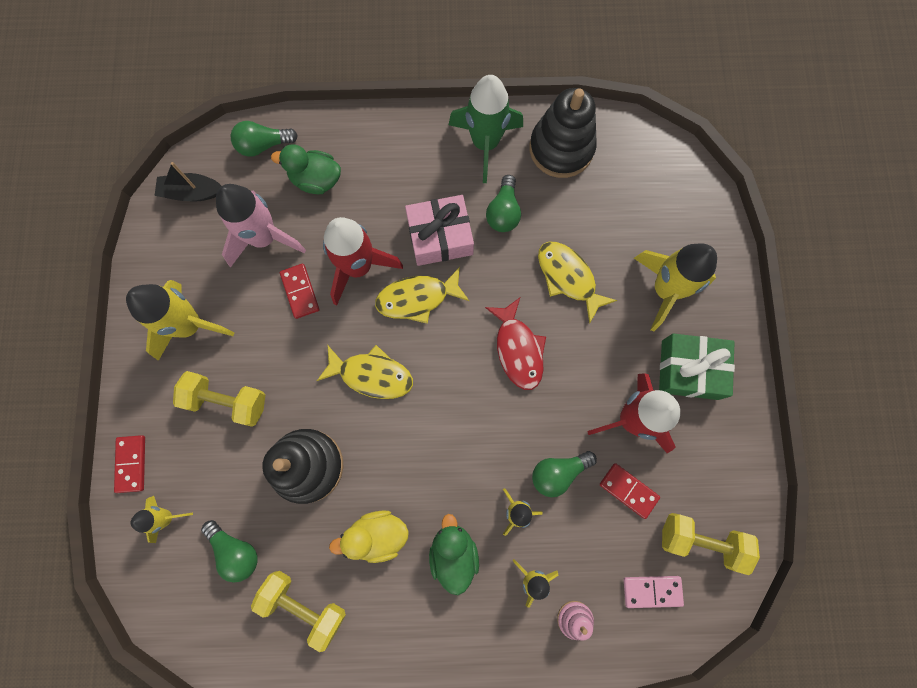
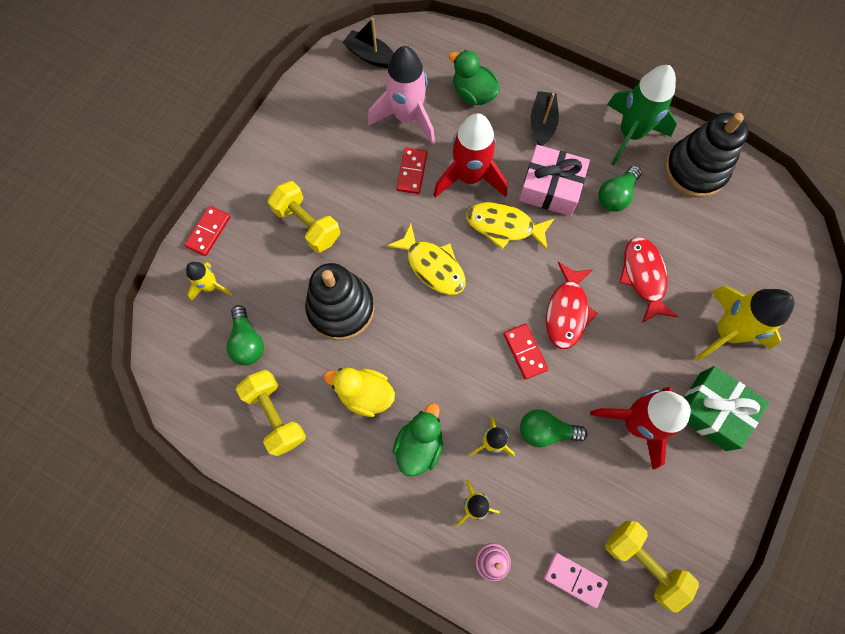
camera: 30 degrees right, 5 degrees down
yellow rocket [126,280,234,361] -> none
green light bulb [231,121,298,157] -> none
yellow fish [538,242,617,324] -> red fish [619,237,678,323]
red domino [600,463,660,519] -> red domino moved to [503,324,548,380]
none -> black boat [531,91,559,146]

